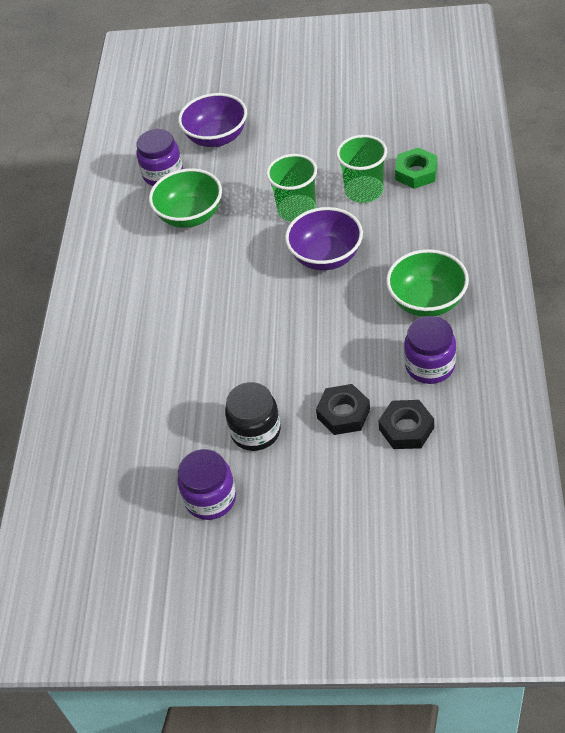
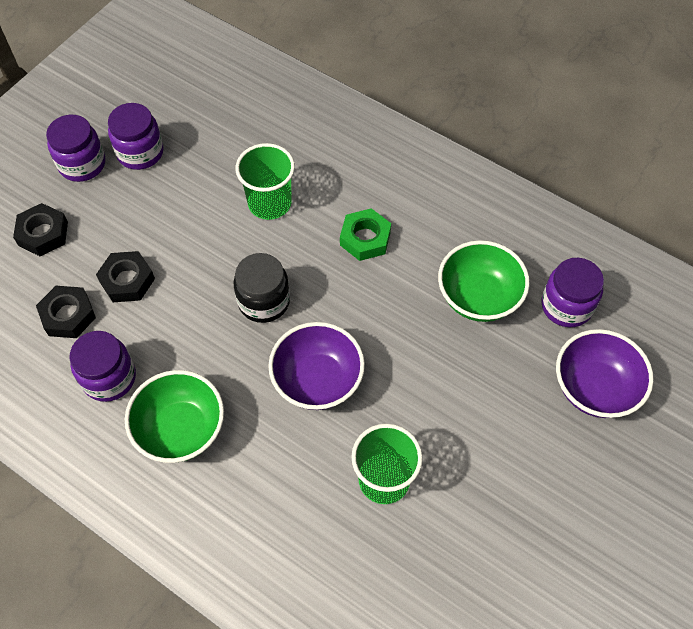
camera: 115 degrees right, 10 degrees up
black jar [225,382,281,451] -> black jar moved to [233,253,290,323]
green cup [266,154,317,222] -> green cup moved to [236,143,295,220]
green nut [395,147,437,189] -> green nut moved to [340,208,391,261]
none -> black nut [13,203,68,256]
none -> purple jar [46,115,105,182]

